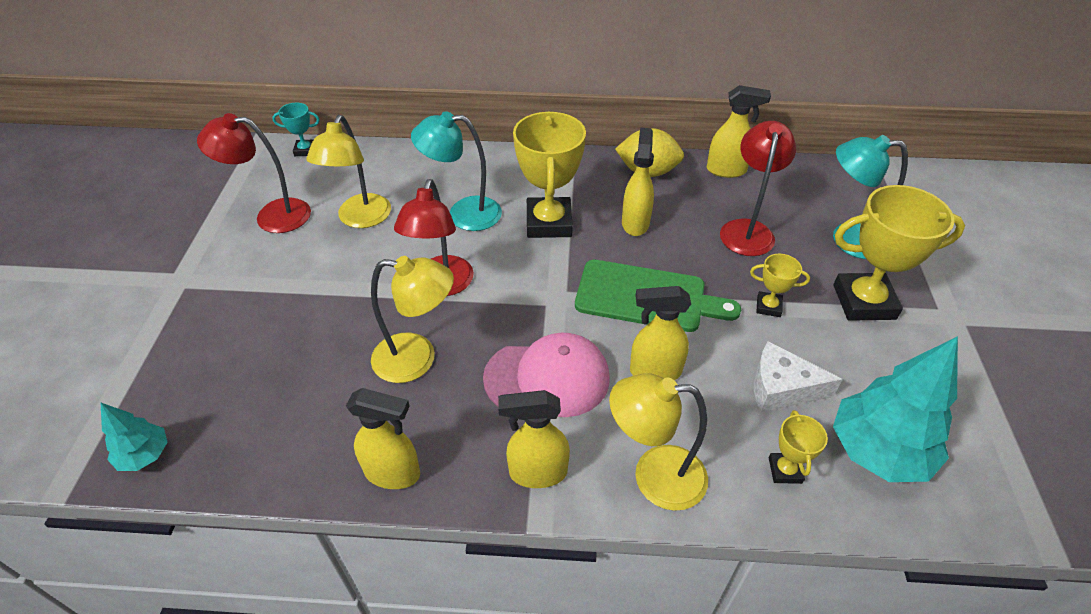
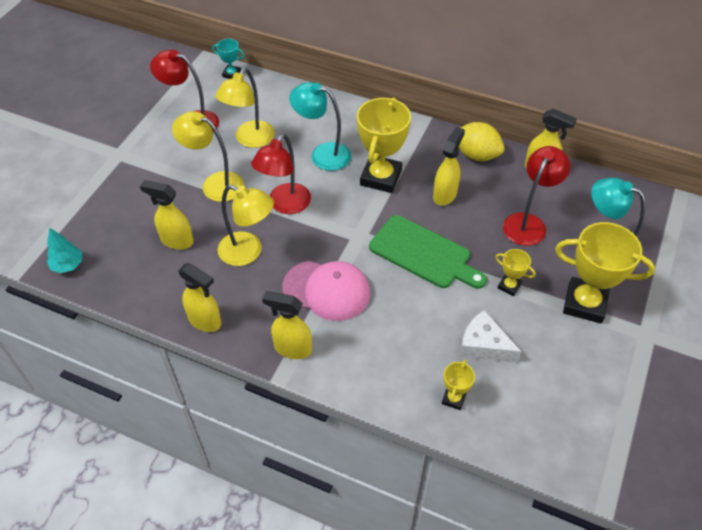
camera: 20 degrees right, 5 degrees up
yellow lamp [609,374,708,511] -> yellow lamp moved to [172,111,244,202]
yellow spray bottle [630,286,691,380] -> yellow spray bottle moved to [140,180,194,250]
turquoise tree [833,336,958,482] -> none

